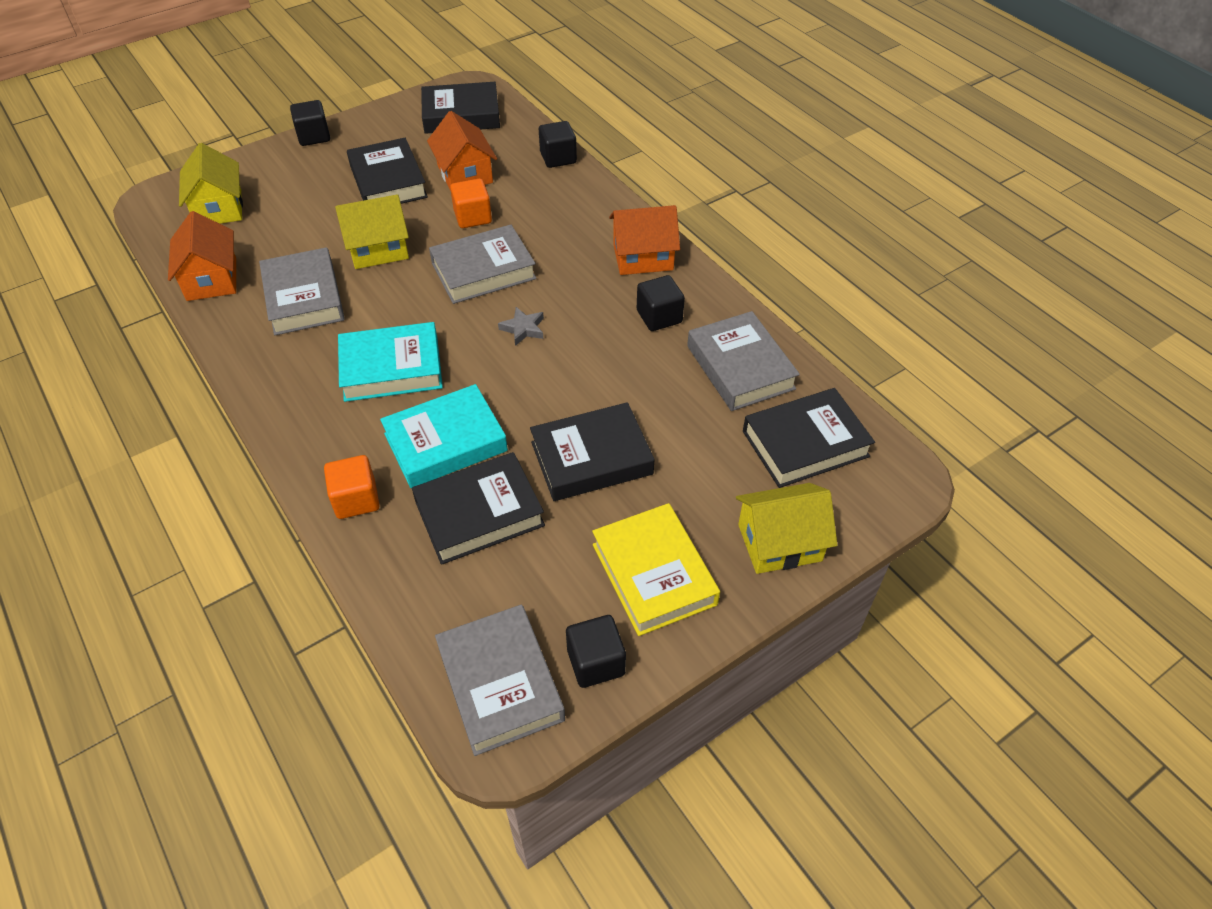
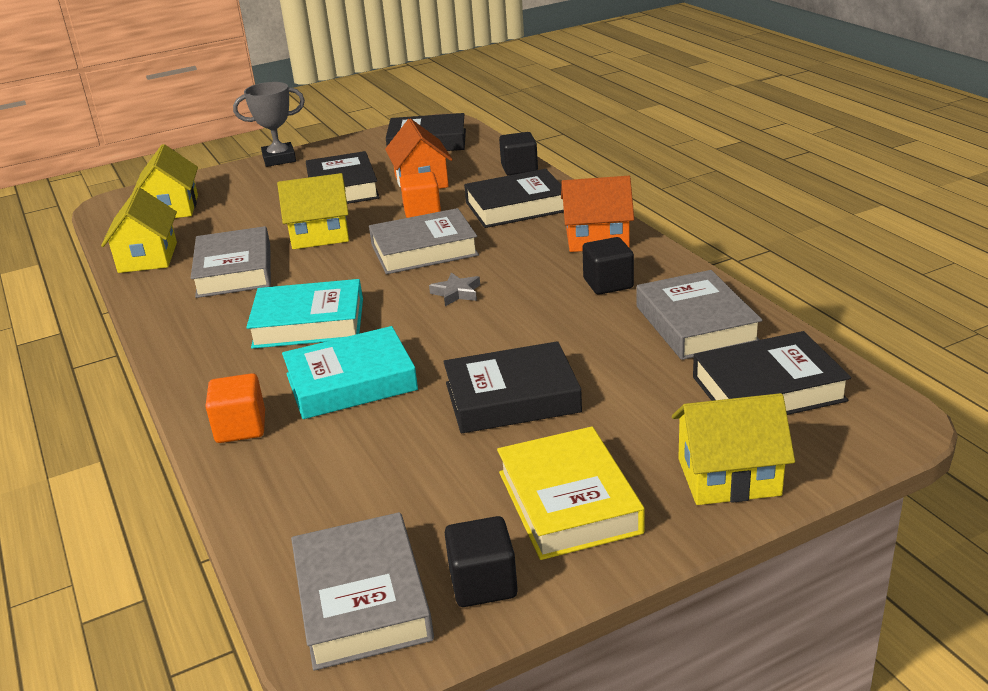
camera: 10 degrees right, 20 degrees down
orange house [168,211,236,301] -> yellow house [101,187,177,273]
black cube [290,100,330,146] -> grey trophy [233,82,305,167]
black book [412,452,545,565] -> black book moved to [464,169,564,228]

